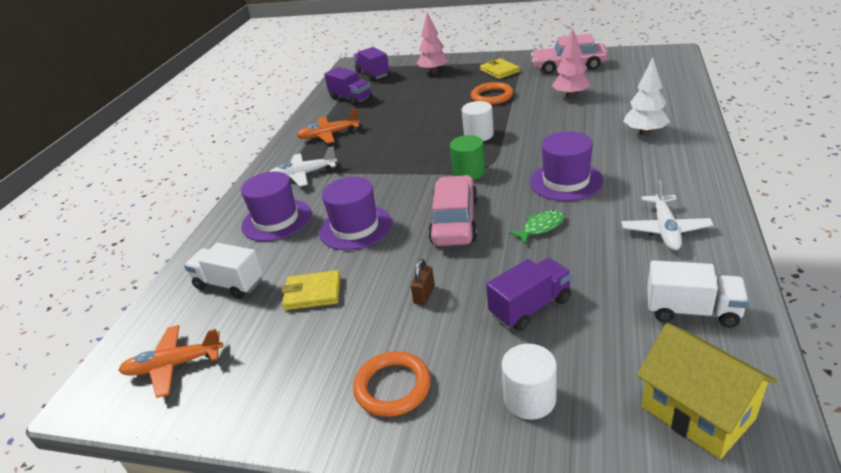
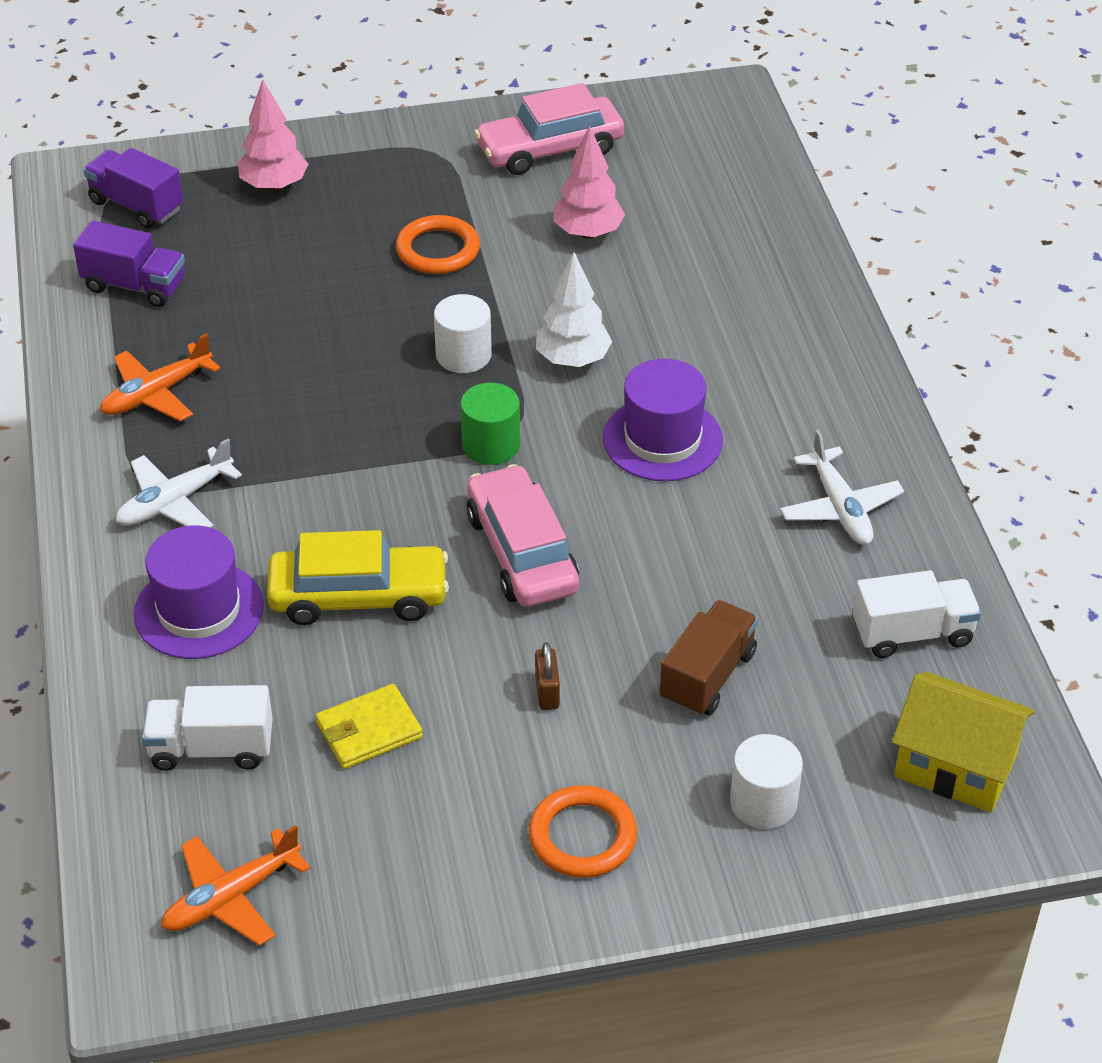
camera: 30 degrees left, 10 degrees up
purple hat [319,177,392,250] -> yellow car [267,530,449,625]
yellow wallet [480,58,520,79] -> none
purple truck [486,258,572,331] -> brown truck [660,600,758,716]
green fish [508,210,564,244] -> none
white tree [623,57,670,135] -> white tree moved to [536,252,612,367]

